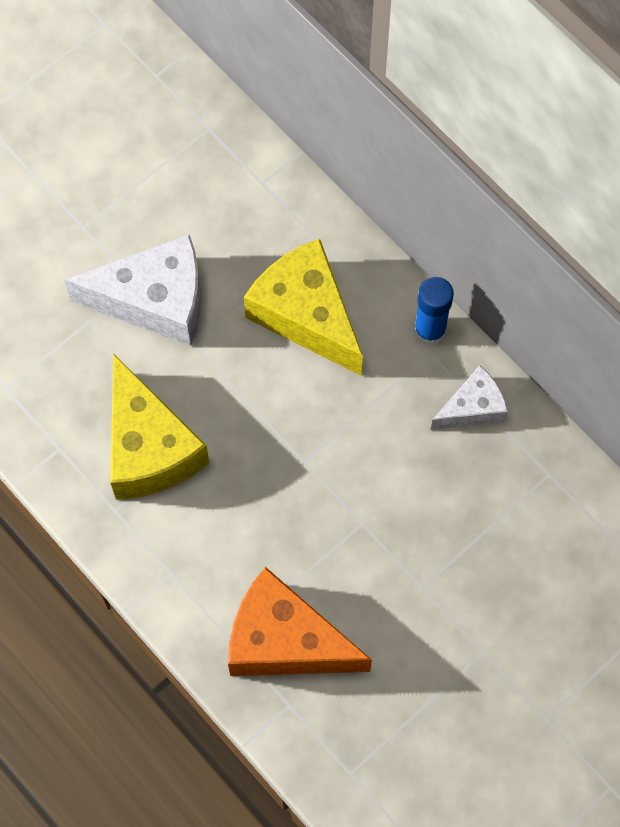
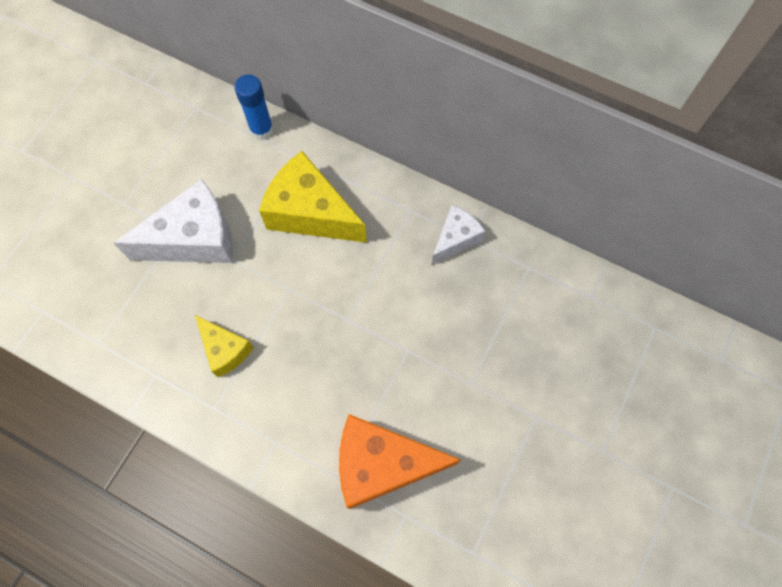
camera: 20 degrees left, 0 degrees up
yellow cheese [110,353,210,500] -> yellow cheese [195,315,254,377], size x0.56
blue glue stick [414,277,454,346] -> blue glue stick moved to [234,74,274,140]

